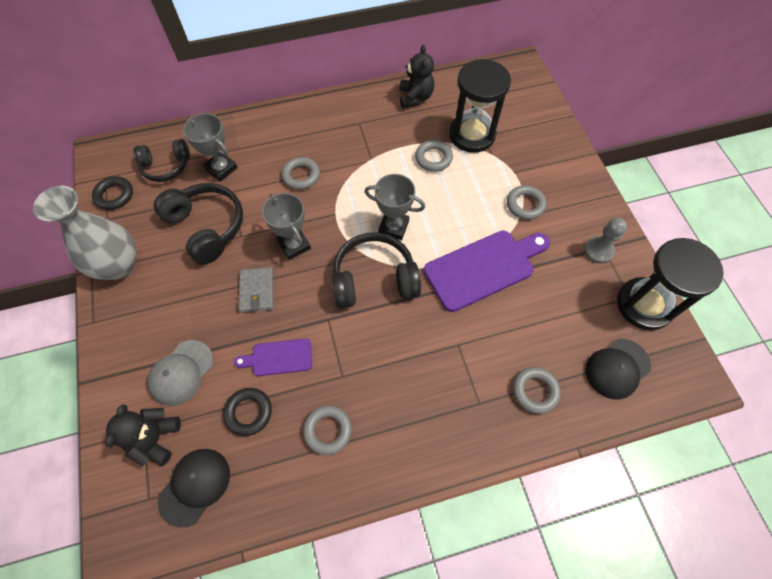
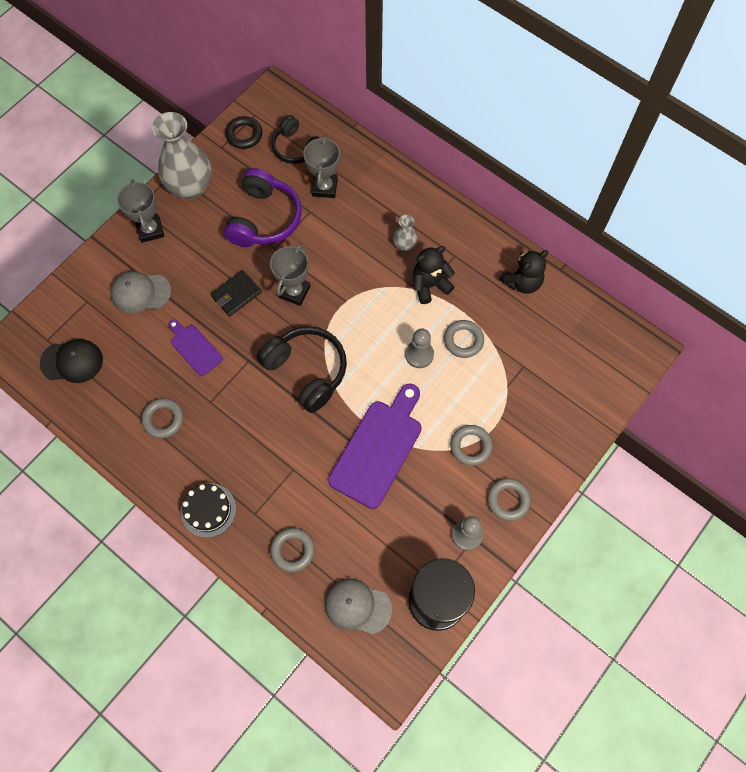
camera: 55 degrees right, 5 degrees up
black teddy bear [105,404,181,466] -> black teddy bear moved to [413,246,455,304]
black headphones [154,183,243,264] -> purple headphones [224,168,302,247]
black ring [223,388,272,436] -> none
grey wallet [239,267,273,313] -> black wallet [211,270,262,316]
grey ring [281,157,320,190] -> grey ring moved to [487,478,531,521]
grey trophy [365,174,425,240] -> grey trophy moved to [117,179,164,243]
purple cutting board [424,231,550,312] -> purple cutting board turned 90 degrees counterclockwise [328,384,422,509]
black hourglass [449,59,511,153] -> none
black cap [585,339,651,399] -> grey cap [324,578,392,635]
none -> black cake [181,483,236,538]
none -> grey vase [393,215,417,251]
none -> grey pawn [405,328,434,368]

